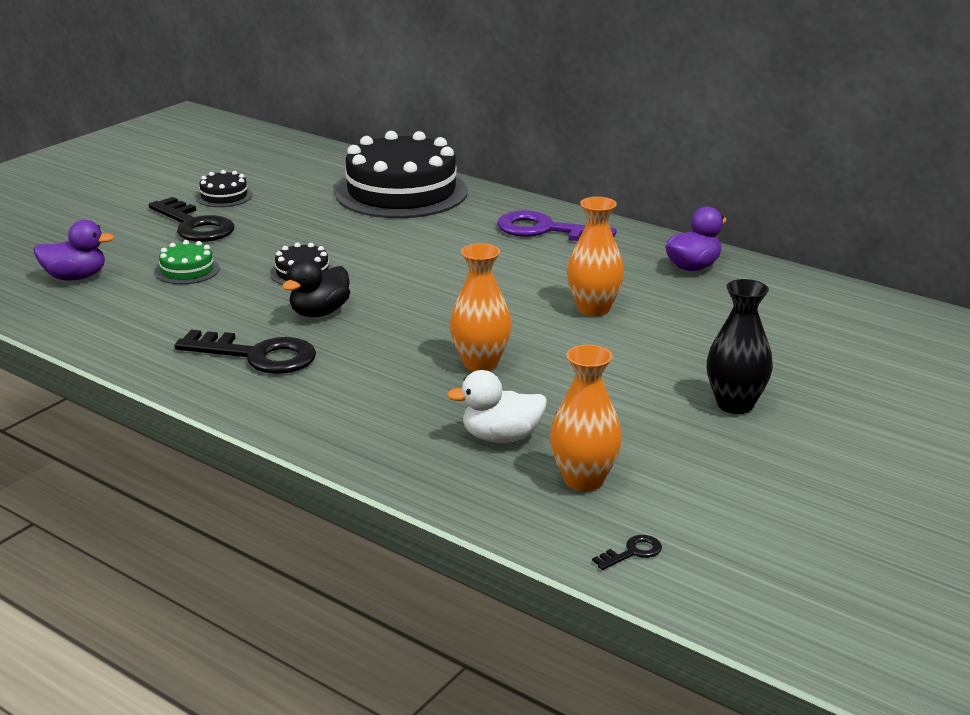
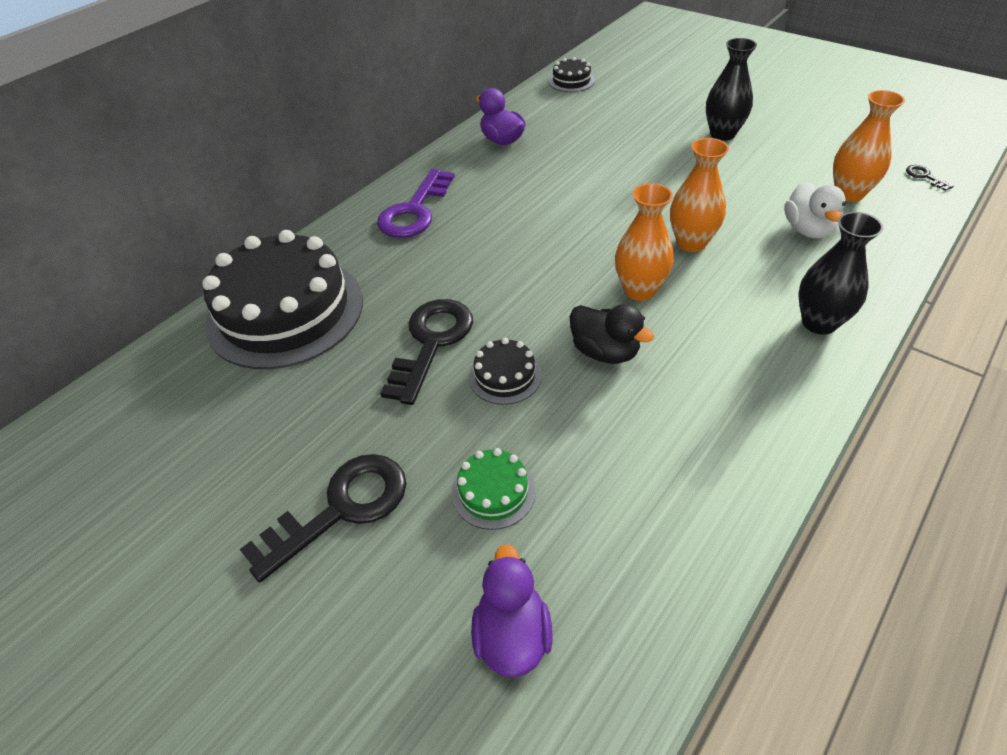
camera: 85 degrees left, 20 degrees up
black key [174,330,316,374] -> black key moved to [380,299,473,405]
black cake [196,170,253,207] -> black cake moved to [549,57,595,92]
orange vase [567,197,624,316] -> orange vase moved to [615,183,674,301]
none -> black vase [799,212,883,335]

